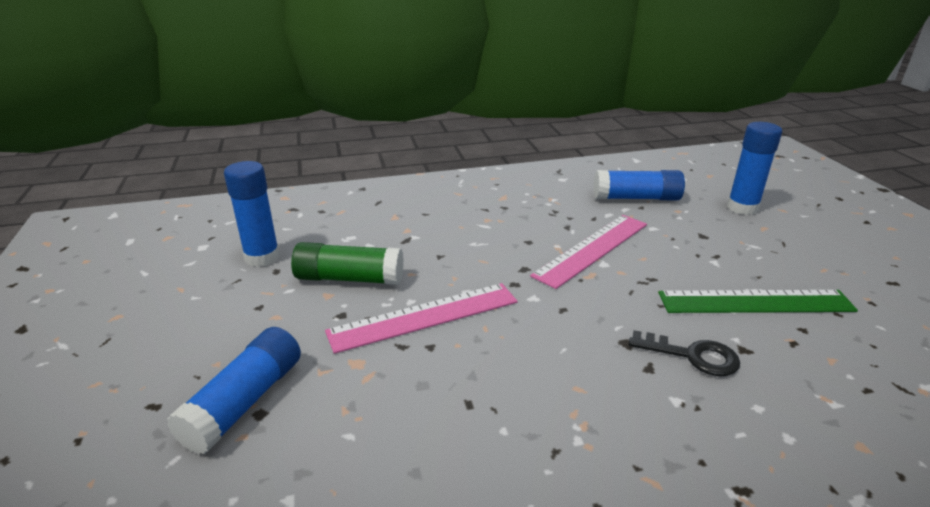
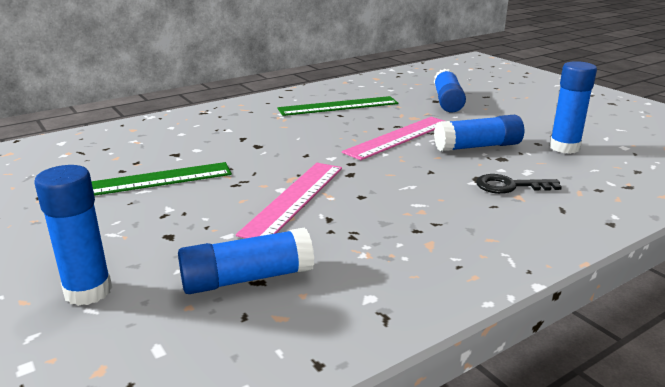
camera: 160 degrees right, 5 degrees down
green glue stick [291,242,404,285] -> blue glue stick [434,115,524,152]
black key [629,330,740,376] -> black key moved to [476,174,562,194]
none -> green ruler [277,96,398,116]

